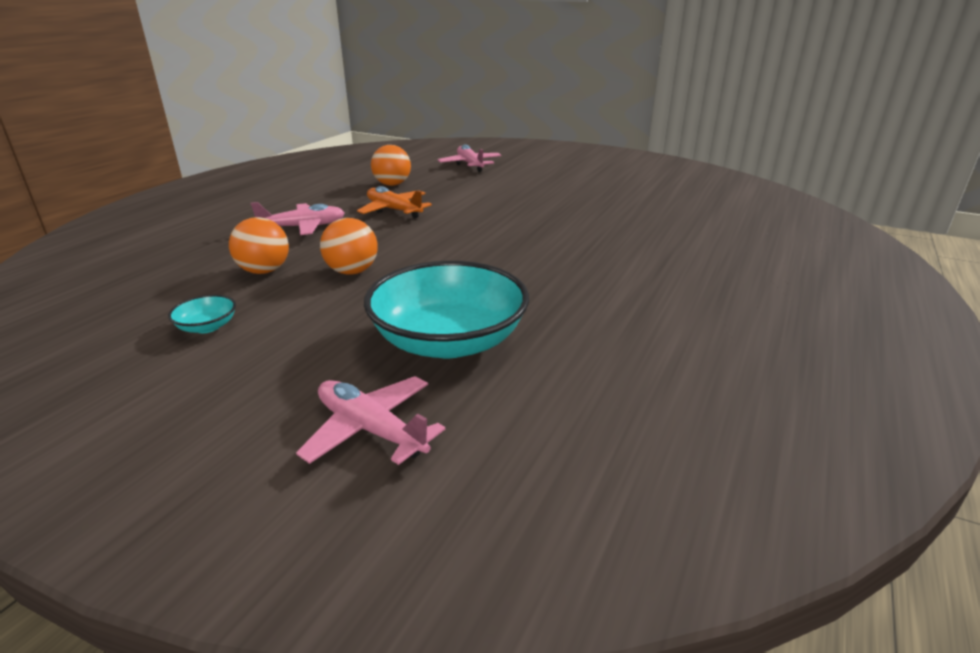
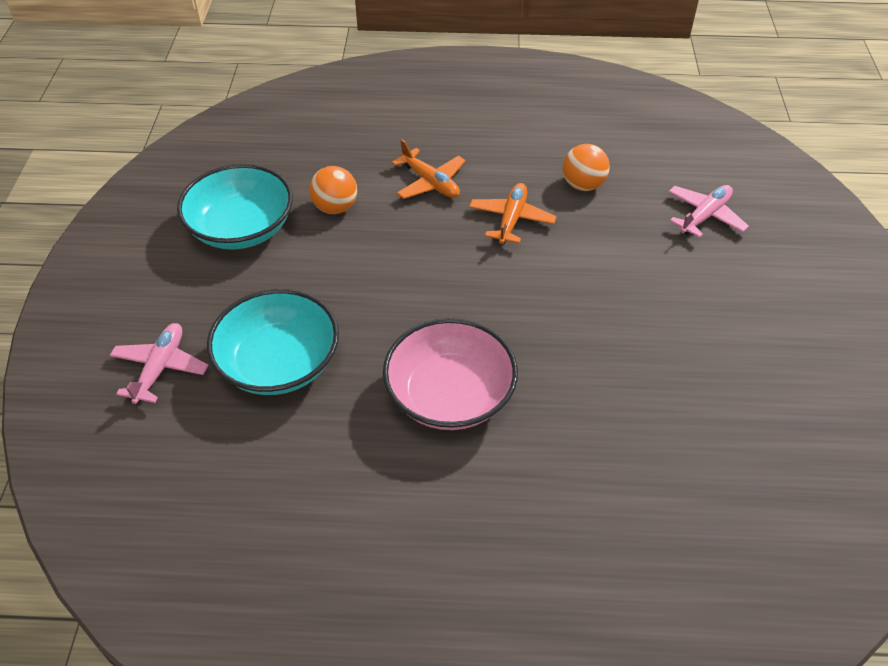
camera: 65 degrees right, 20 degrees up
turquoise bowl [168,295,236,333] -> turquoise bowl [177,164,293,249], size x2.45
pink plane [251,202,345,235] -> orange plane [392,139,466,199]
orange ball [320,218,378,275] -> none
none -> pink bowl [383,318,518,430]

